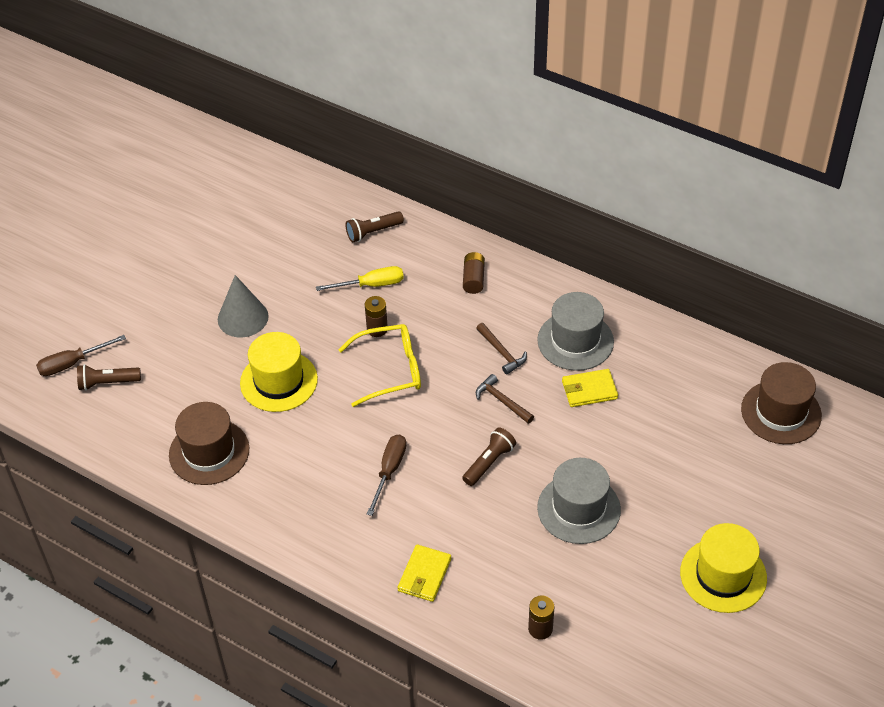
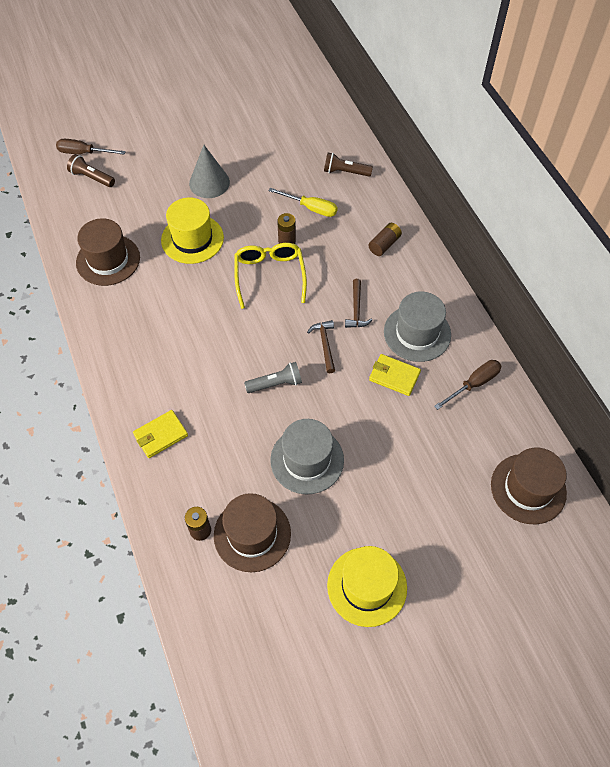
camera: 35 degrees right, 10 degrees up
yellow glasses [338,324,421,407] -> yellow glasses turned 120 degrees counterclockwise [234,243,307,309]
brown screwdriver [367,435,406,516] -> brown screwdriver moved to [434,360,501,410]
brown flashlight [462,427,516,486] -> grey flashlight [244,362,302,393]
none -> brown hat [214,493,291,572]

